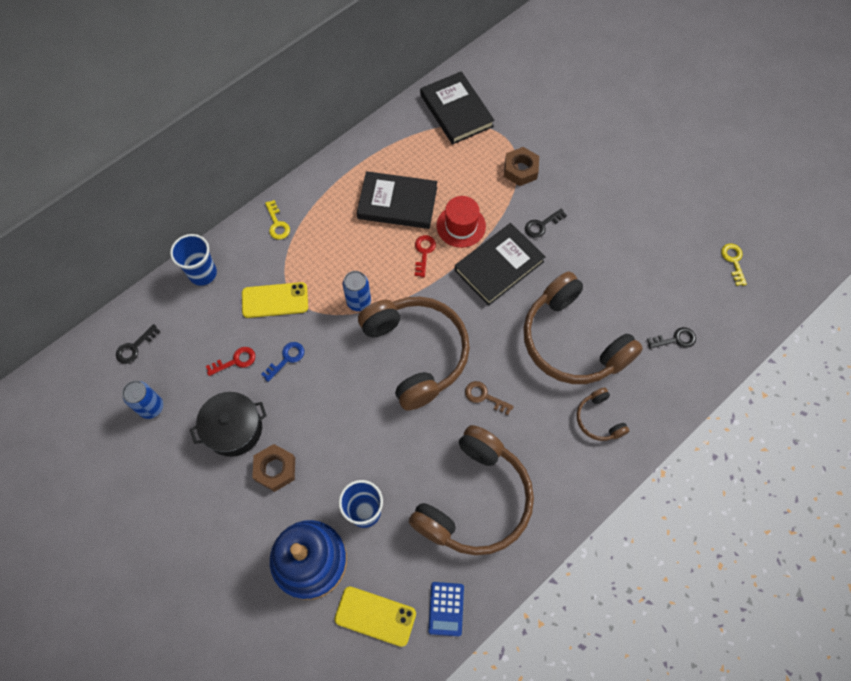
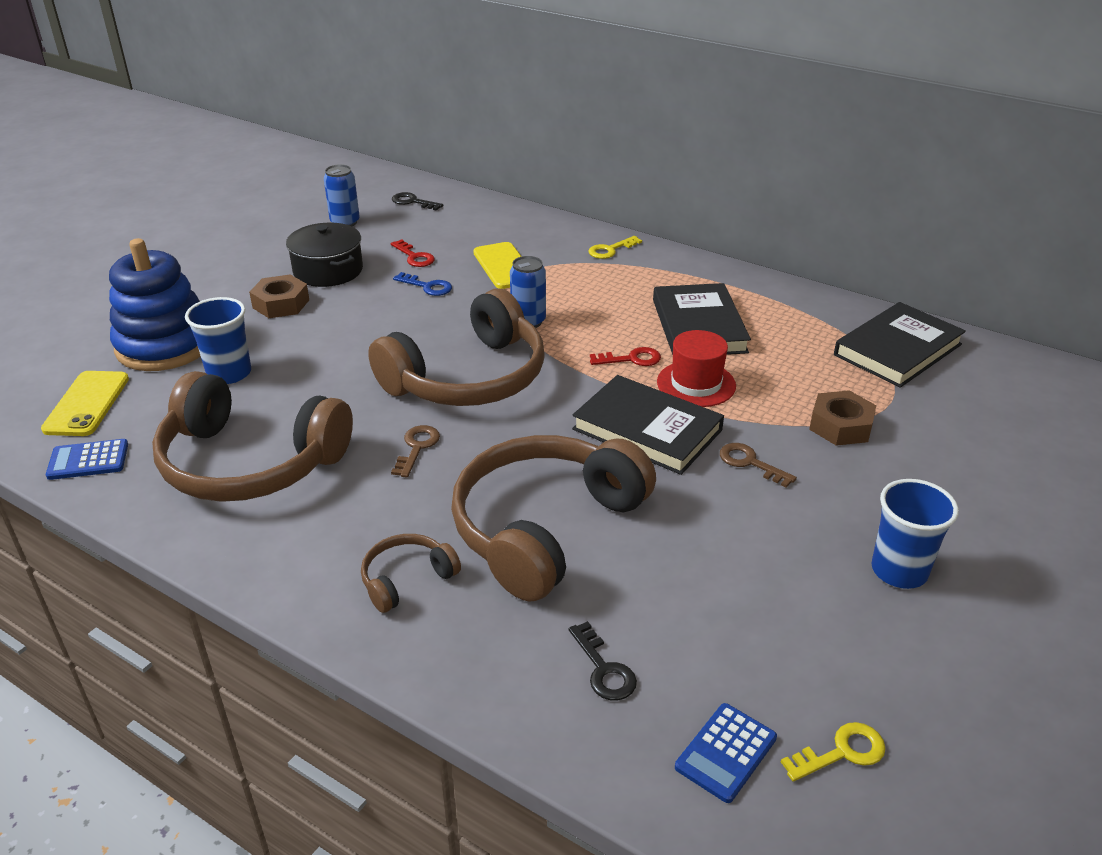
camera: 75 degrees right, 30 degrees down
blue cup [170,234,217,286] -> blue cup moved to [871,479,959,589]
black key [525,208,567,238] -> brown key [720,443,797,487]
none -> blue calculator [675,703,777,803]

